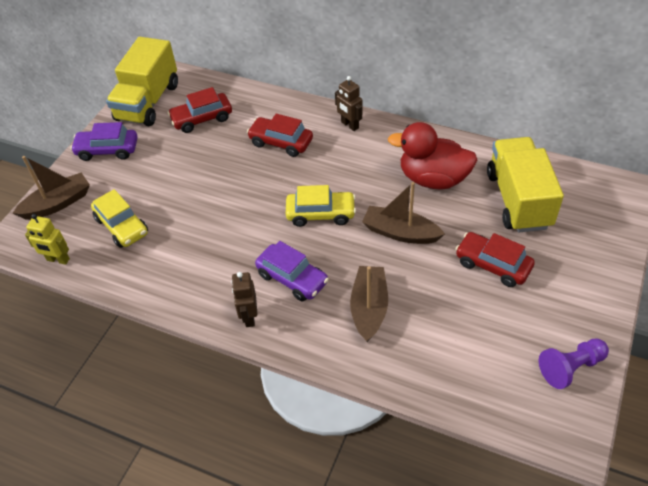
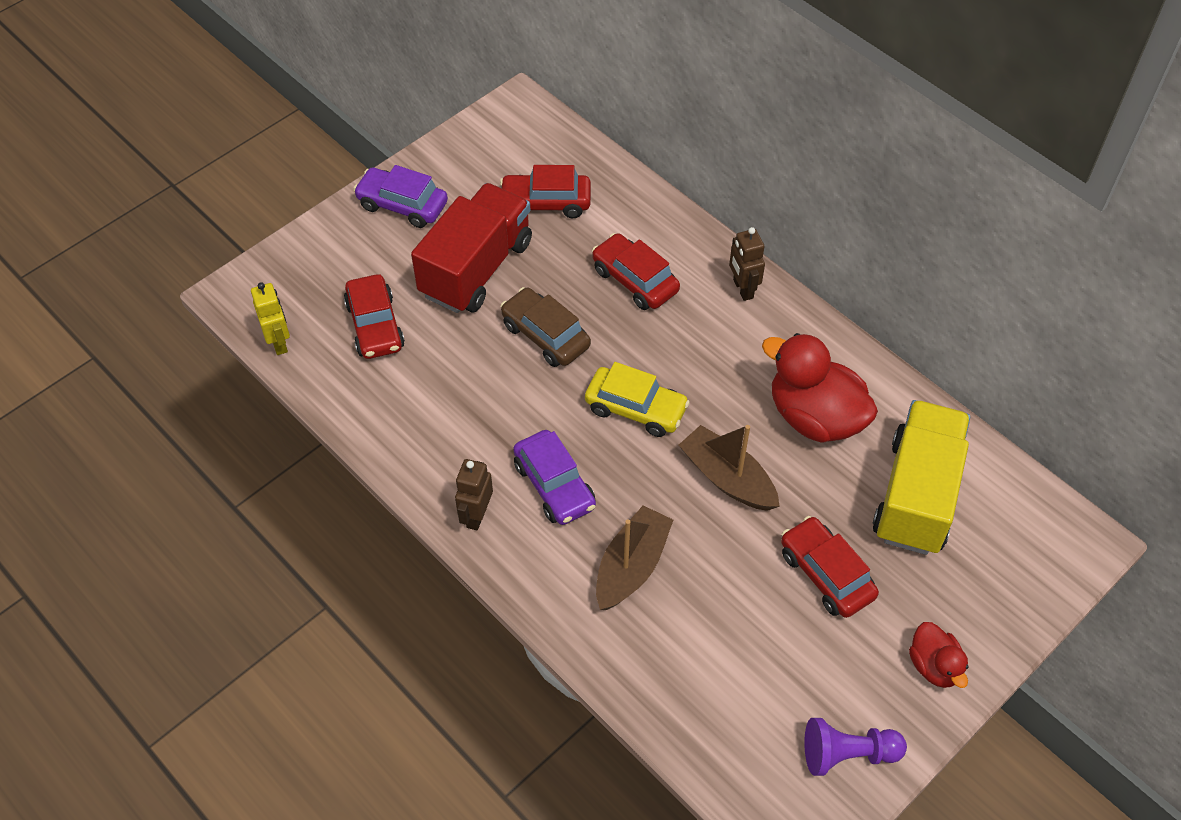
camera: 20 degrees right, 5 degrees up
brown boat [13,156,90,220] -> none
yellow robot [25,214,70,265] -> yellow robot turned 150 degrees counterclockwise [251,282,290,355]
yellow car [91,189,148,248] -> red car [344,274,405,359]
yellow truck [106,37,178,126] -> none
none -> red truck [411,183,532,313]
none -> brown car [500,287,591,367]
none -> red duck [909,622,969,688]

